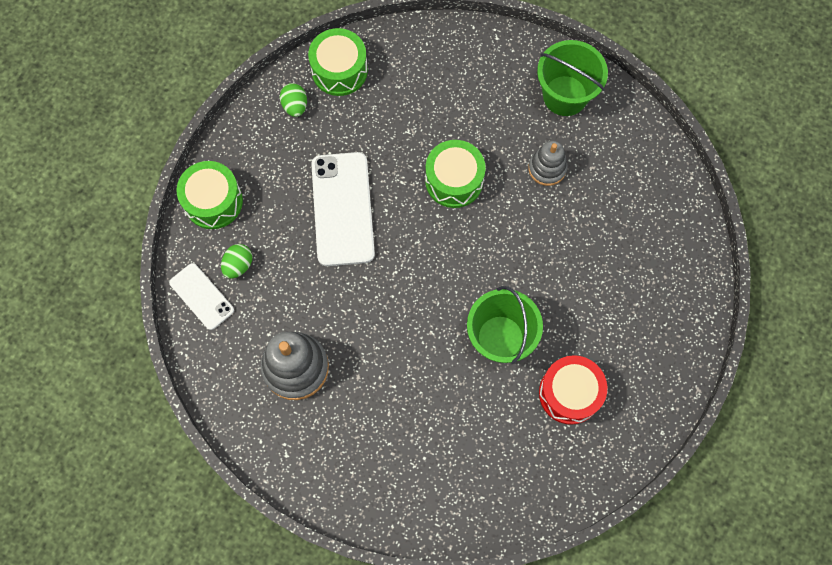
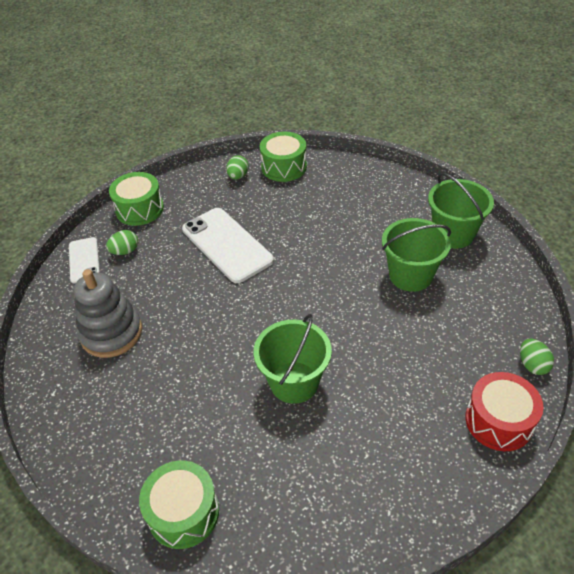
camera: 30 degrees right, 25 degrees down
white phone [311,152,375,266] -> white phone turned 60 degrees counterclockwise [182,208,274,283]
green drum [425,140,486,208] -> green drum moved to [139,460,219,549]
grey stacking toy [528,140,568,186] -> green bucket [382,218,451,292]
red drum [539,355,607,425] -> red drum moved to [465,372,543,451]
none -> green egg [520,339,554,375]

